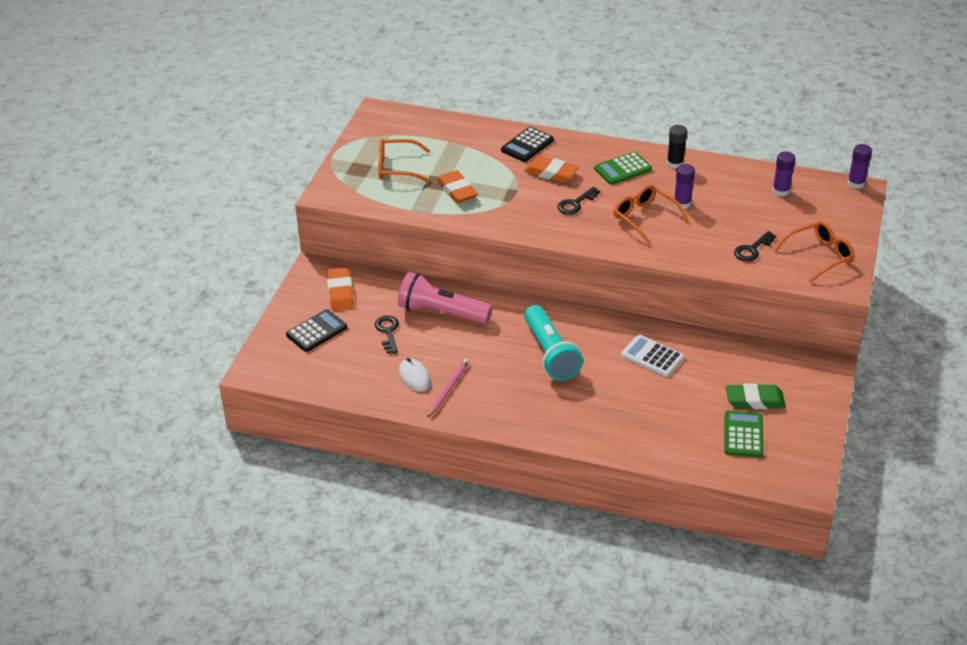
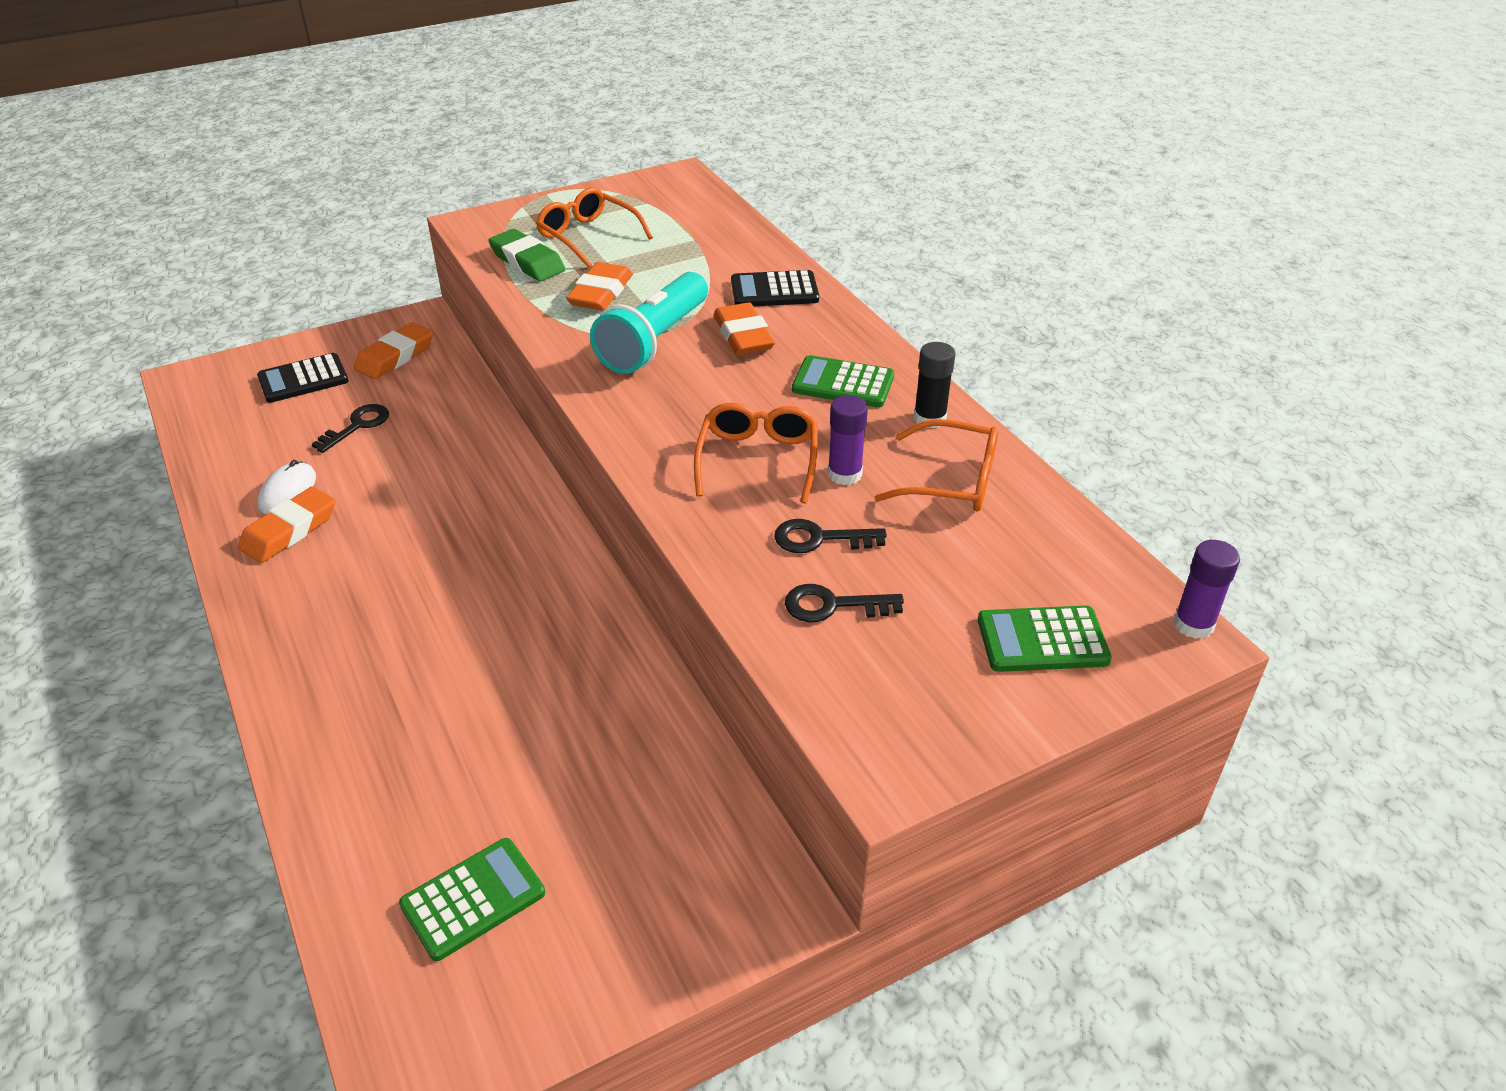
camera: 45 degrees right, 0 degrees up
black calculator [286,309,347,352] -> black calculator turned 150 degrees clockwise [257,353,349,403]
pink flashlight [398,272,492,324] -> none
pink pencil [427,358,469,418] -> orange eraser [238,486,336,563]
turquoise flashlight [524,305,583,381] -> turquoise flashlight moved to [590,272,708,374]
black key [558,187,601,215] -> black key moved to [774,519,887,553]
white calculator [621,335,684,377] -> none
green eraser [726,383,786,409] -> green eraser moved to [488,229,566,282]
purple glue stick [772,152,796,196] -> none
orange glasses [774,221,855,283] -> orange glasses moved to [875,419,998,511]
none -> green calculator [978,605,1112,672]

